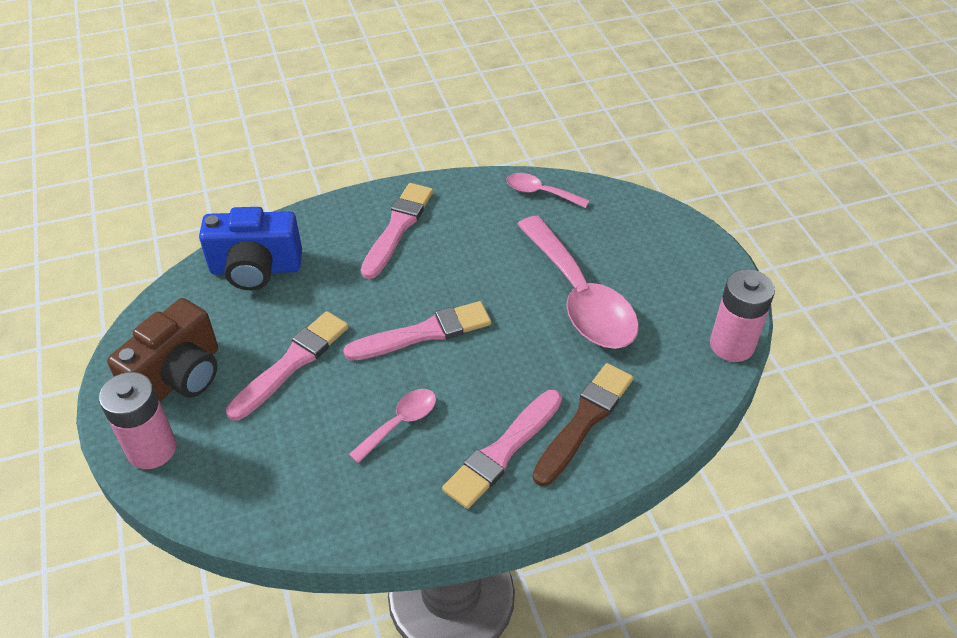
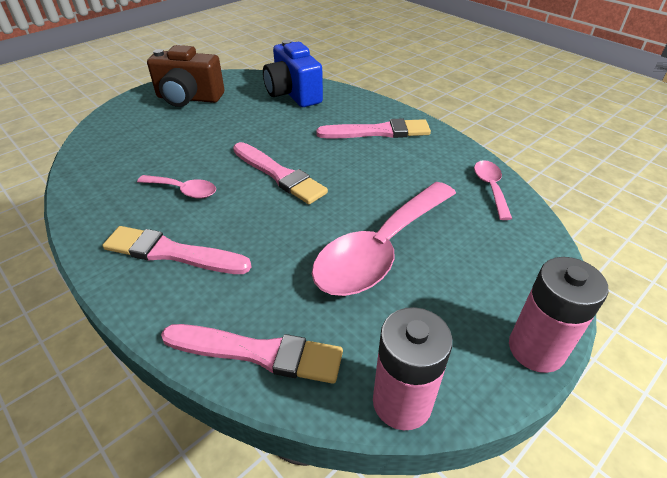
camera: 65 degrees right, 5 degrees down
pink battery [99,372,177,469] -> pink battery moved to [509,257,609,373]
pink brush [226,311,349,421] -> pink brush moved to [161,324,343,384]
brown brush [533,363,633,486] -> none

